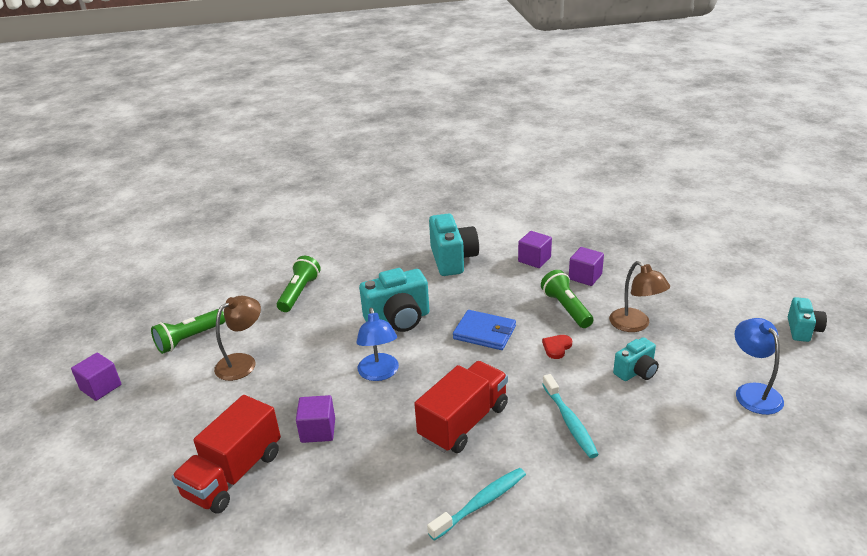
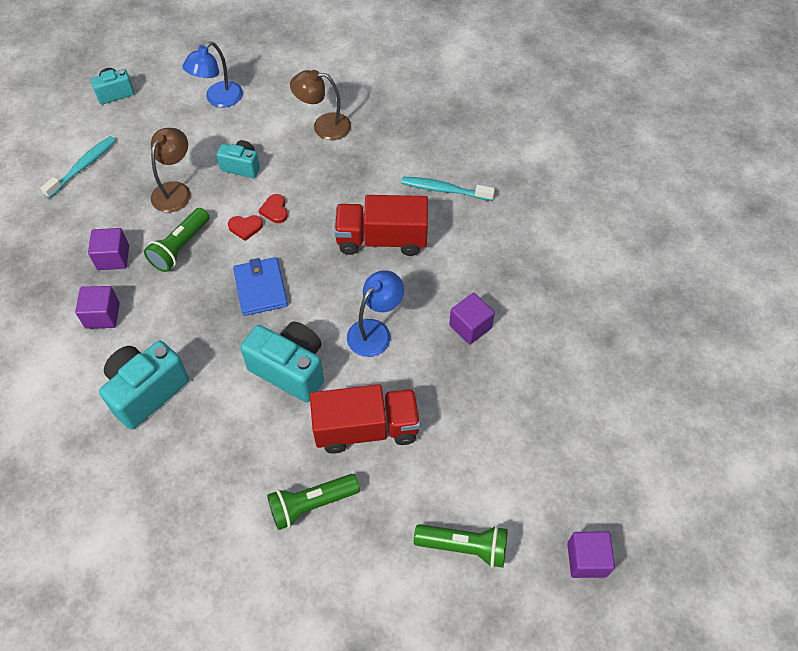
camera: 130 degrees left, 25 degrees up
red truck [171,395,281,514] -> red truck moved to [310,384,421,454]
brown lamp [214,296,261,381] -> brown lamp moved to [290,70,351,140]
turquoise toothbrush [542,374,599,458] -> turquoise toothbrush moved to [40,136,116,199]
none -> red heart [258,194,288,223]

